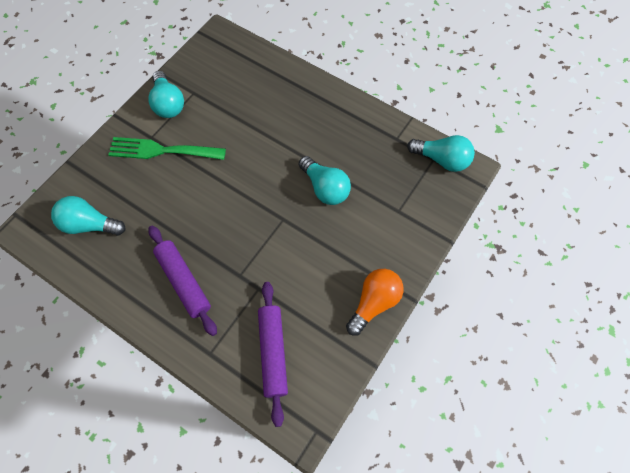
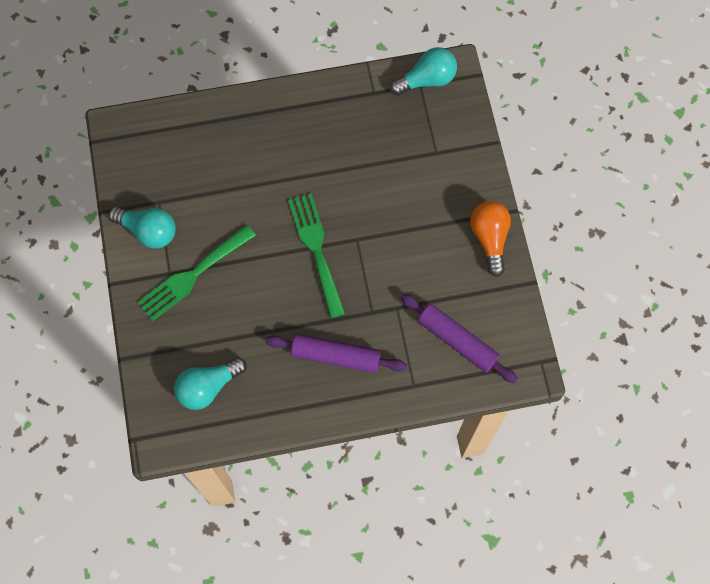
camera: 45 degrees left, 5 degrees up
turquoise light bulb [299,156,351,205] -> none
none -> green fork [288,194,345,318]

